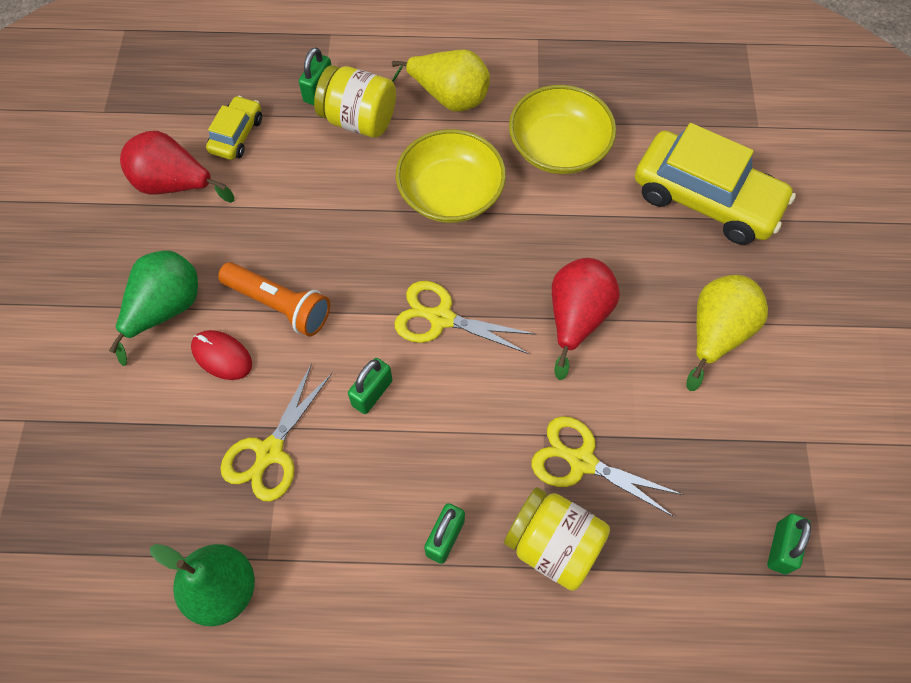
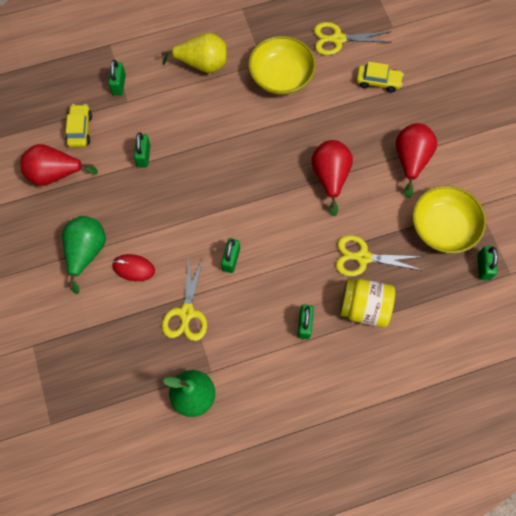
camera: 20 degrees left, 5 degrees up
orange flashlight [218,262,330,336] -> none
yellow jar [314,65,396,138] -> none
yellow scissors [394,281,535,354] -> yellow scissors moved to [314,22,391,55]
yellow bowl [396,129,506,223] -> yellow bowl moved to [412,186,486,253]
yellow car [635,123,796,245] -> yellow car [356,62,404,92], size x0.50
yellow pear [687,275,768,391] -> red pear [396,123,438,198]
none -> green padlock [134,132,150,168]

